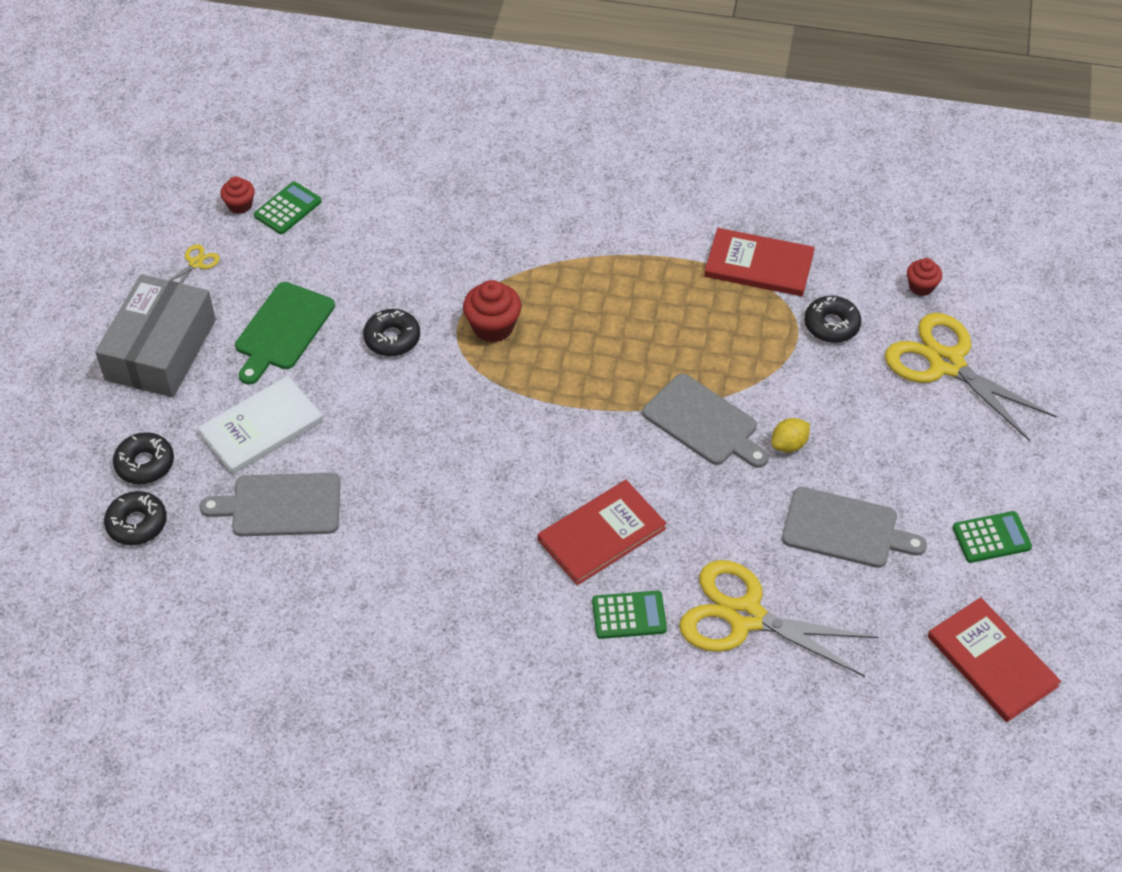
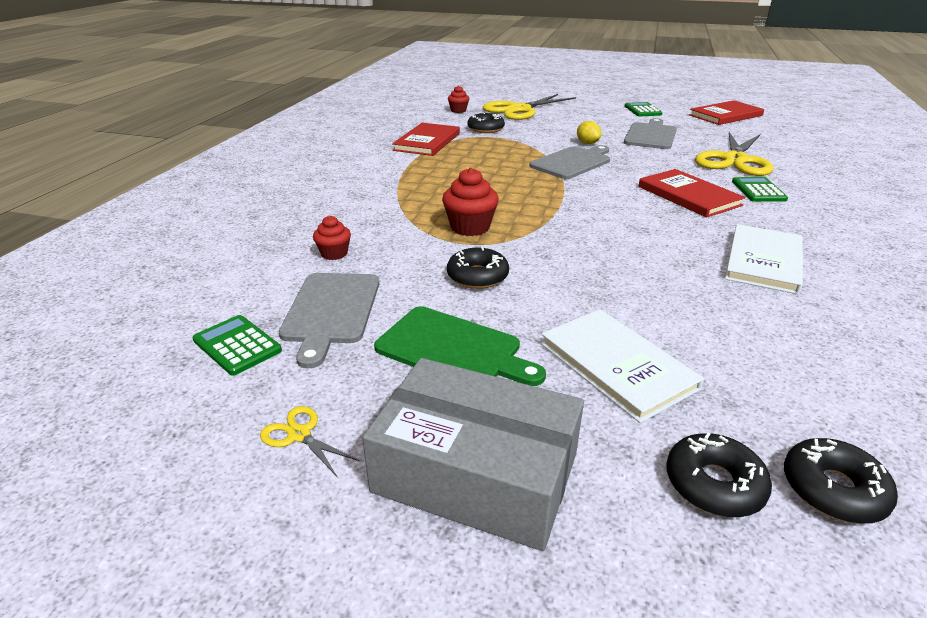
camera: 85 degrees left, 20 degrees down
grey cutting board [200,473,341,536] -> grey cutting board moved to [279,273,380,368]
red cupcake [220,176,255,214] -> red cupcake moved to [313,216,351,260]
none -> white book [725,224,803,294]

